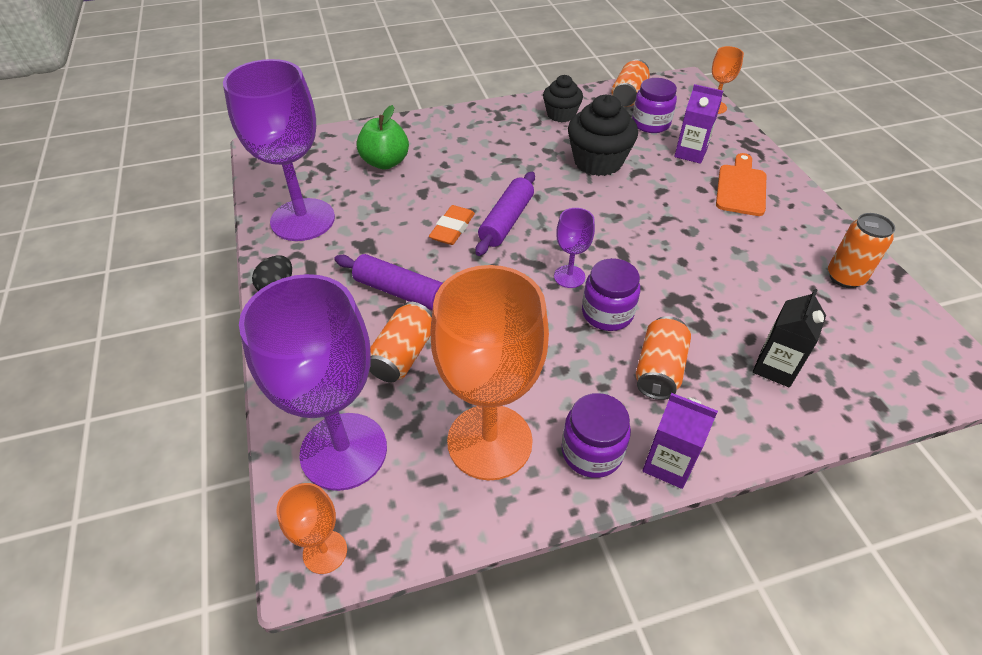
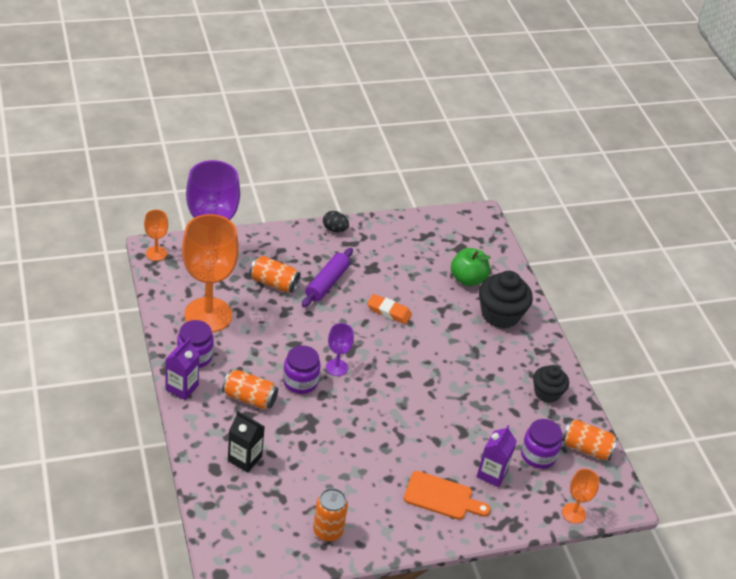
camera: 85 degrees right, 5 degrees down
purple goblet [223,59,335,241] -> none
purple rolling pin [475,172,535,256] -> none
black cupcake [568,95,638,176] -> black cupcake moved to [479,271,533,329]

